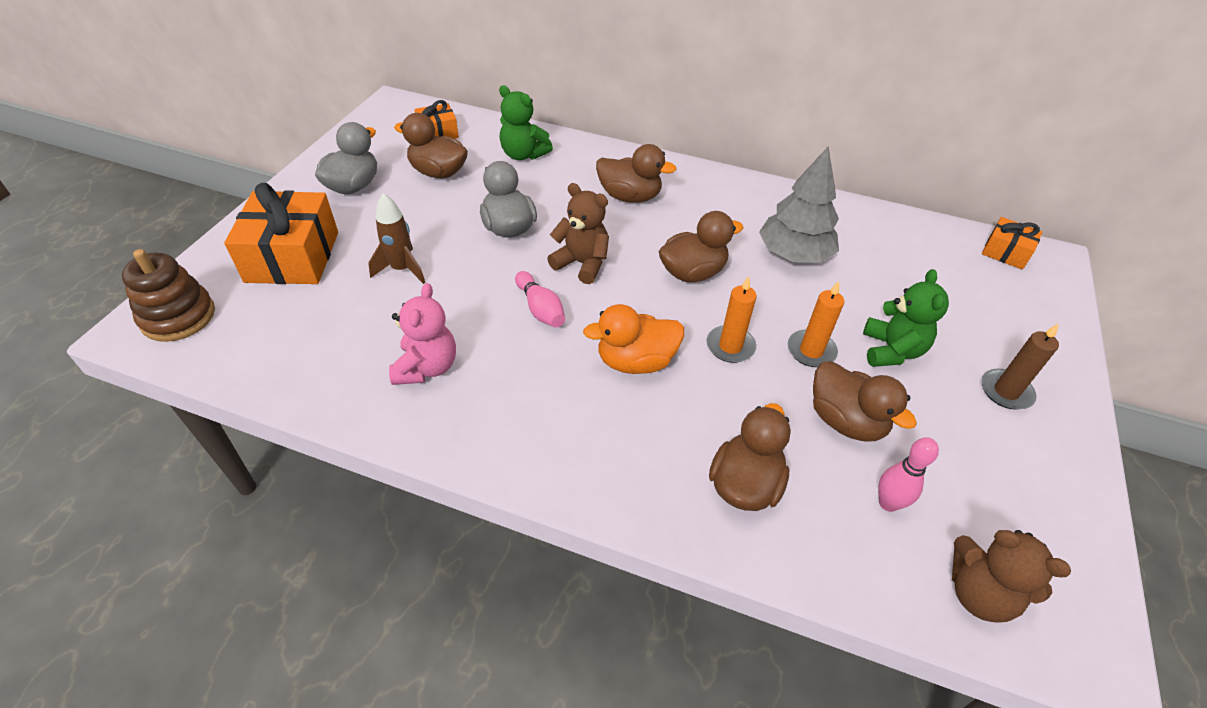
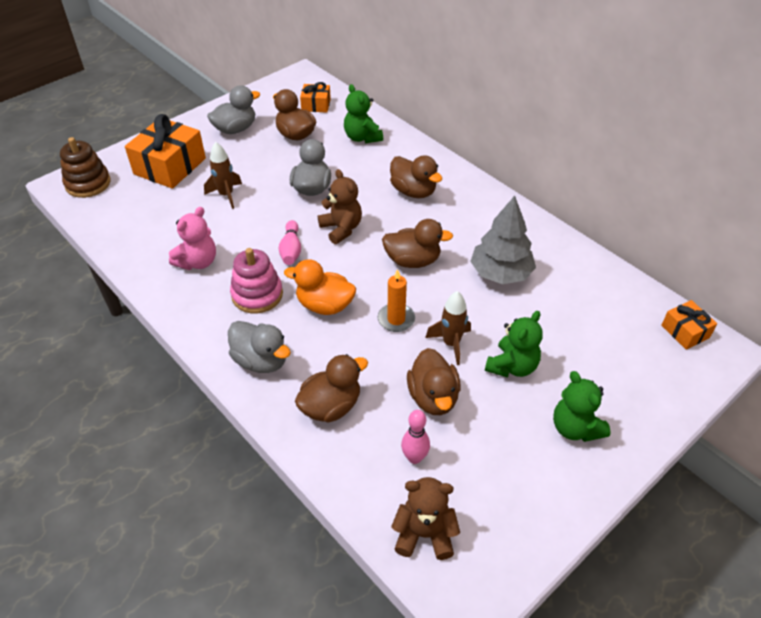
camera: 30 degrees right, 0 degrees up
orange candle [788,281,844,367] -> brown rocket [425,291,471,365]
brown teddy bear [952,530,1071,623] -> brown teddy bear turned 120 degrees clockwise [391,477,460,560]
brown candle [982,323,1059,410] -> green teddy bear [553,371,611,442]
none -> grey duck [228,321,291,373]
none -> pink stacking toy [230,248,283,314]

